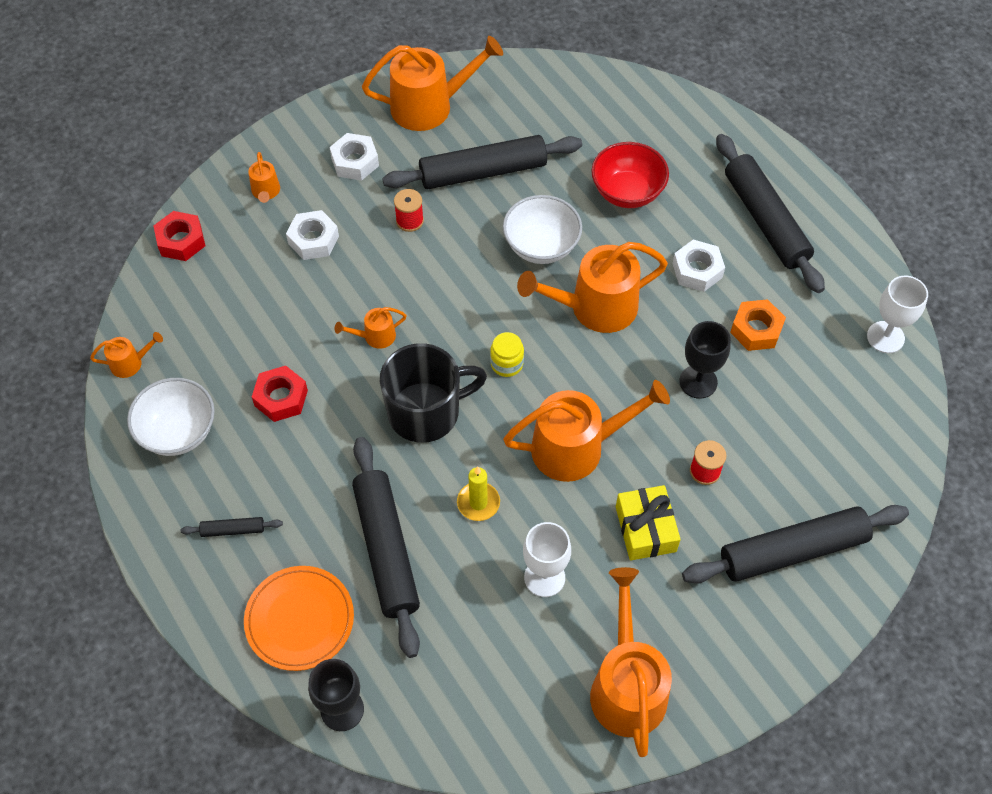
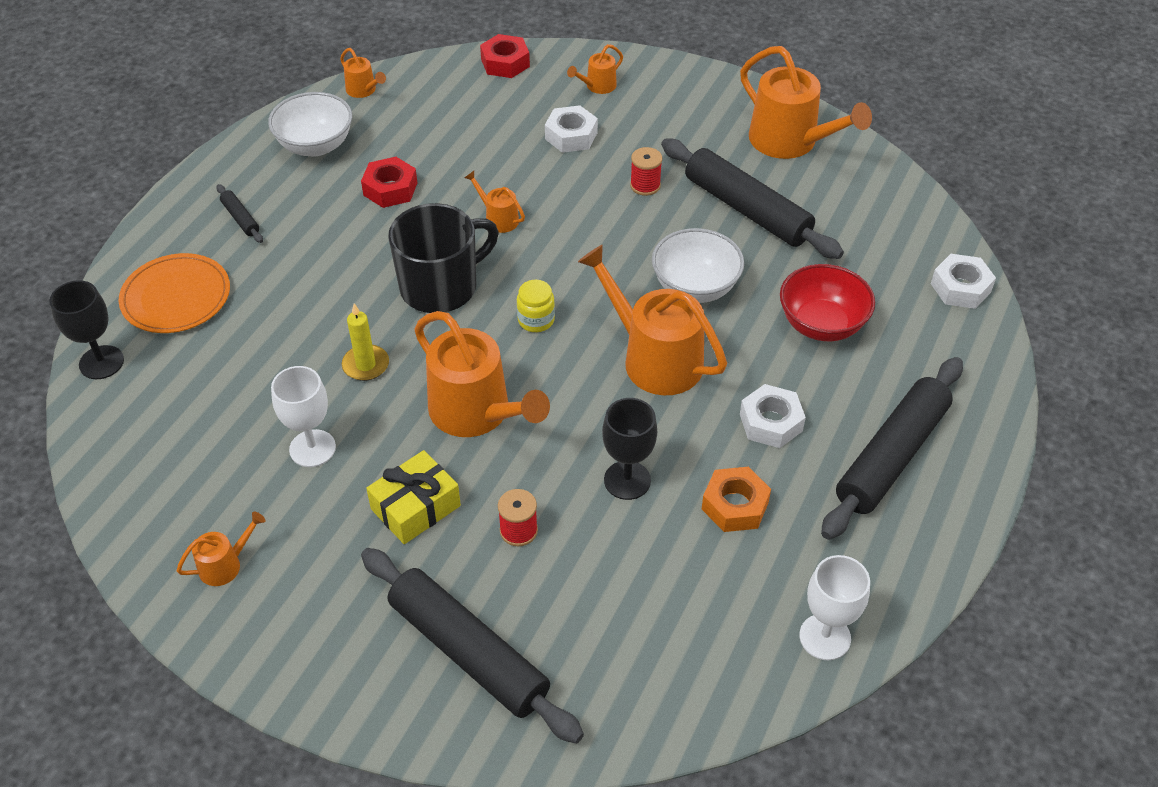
camera: 60 degrees right, 10 degrees down
white nut [330,133,379,181] -> white nut moved to [931,254,996,309]
black rolling pin [352,437,420,658] -> none
black mug [380,343,487,443] -> black mug turned 75 degrees counterclockwise [388,203,499,313]
orange watering can [590,567,672,757] -> orange watering can [177,512,265,586], size x0.47

